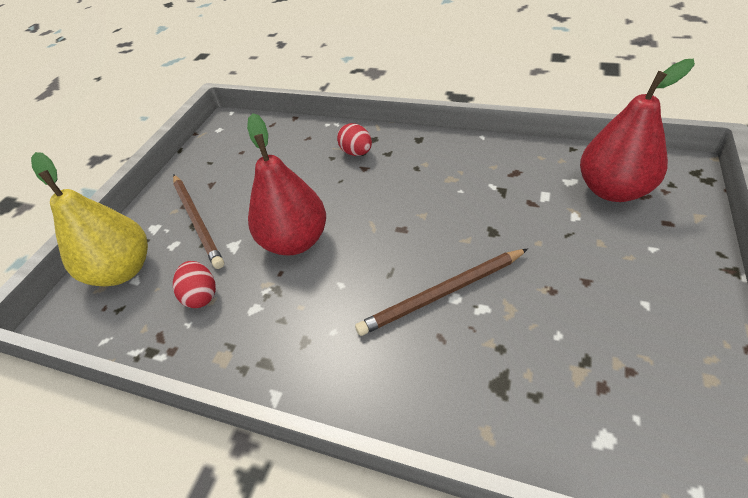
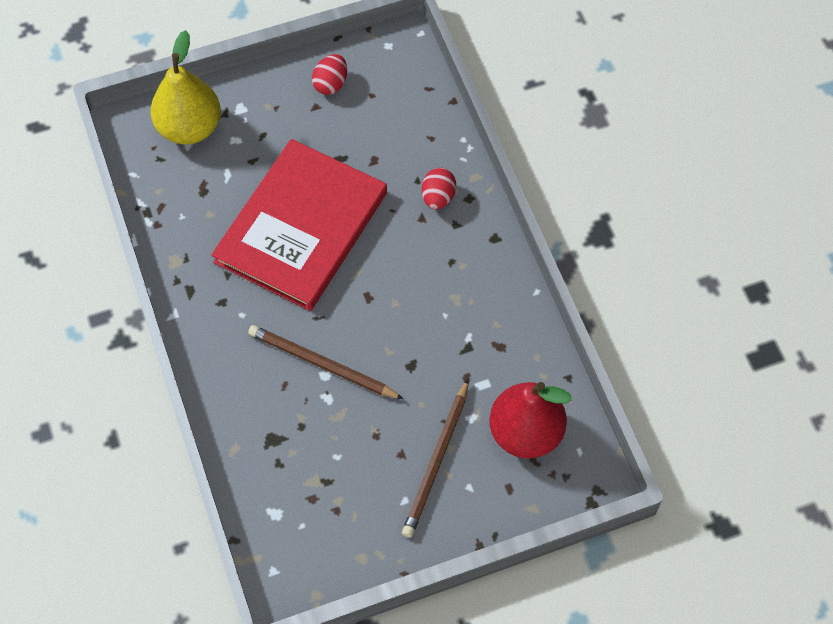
camera: 45 degrees right, 15 degrees up
brown pencil [173,175,224,269] -> brown pencil moved to [402,379,469,538]
red egg [173,261,216,308] -> red egg moved to [312,54,347,95]
red pear [247,113,326,255] -> red book [211,139,387,311]

